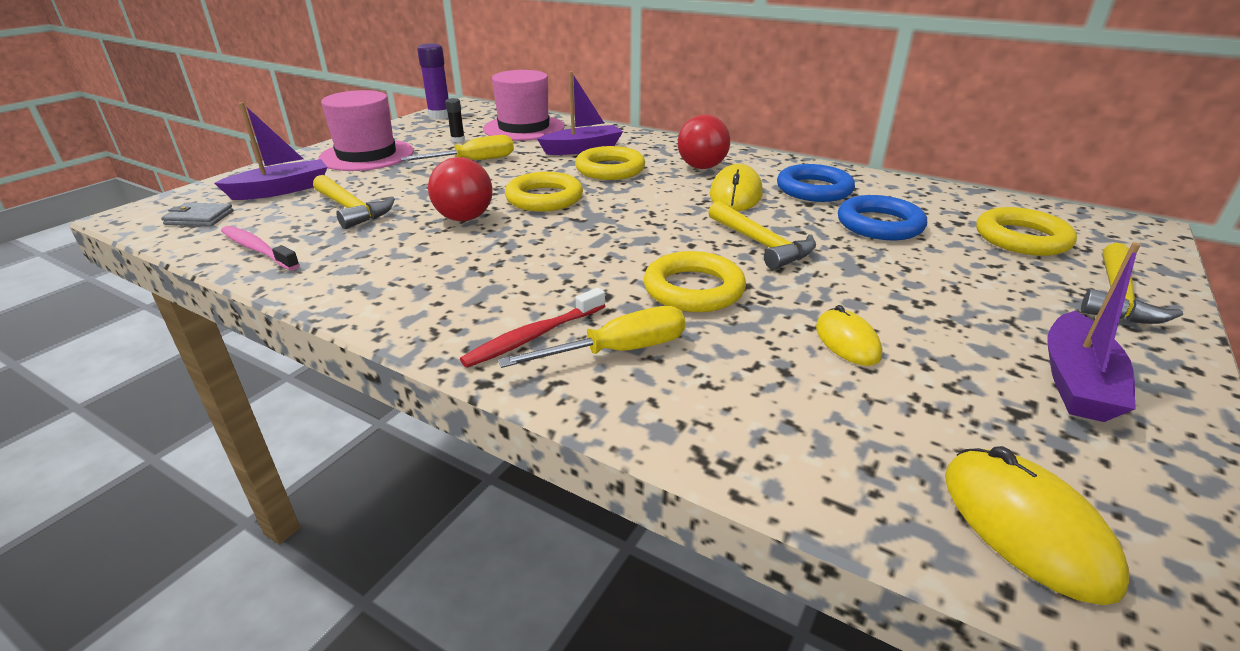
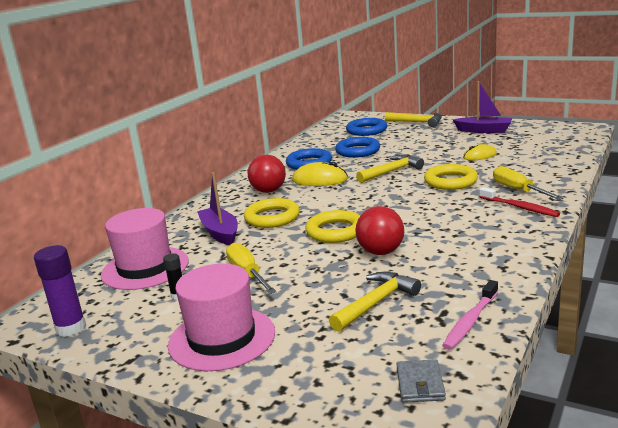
camera: 90 degrees left, 10 degrees down
purple boat [214,102,327,200] -> none
yellow mouse [945,446,1129,605] -> none
yellow ring [976,207,1077,256] -> blue ring [346,118,387,136]

